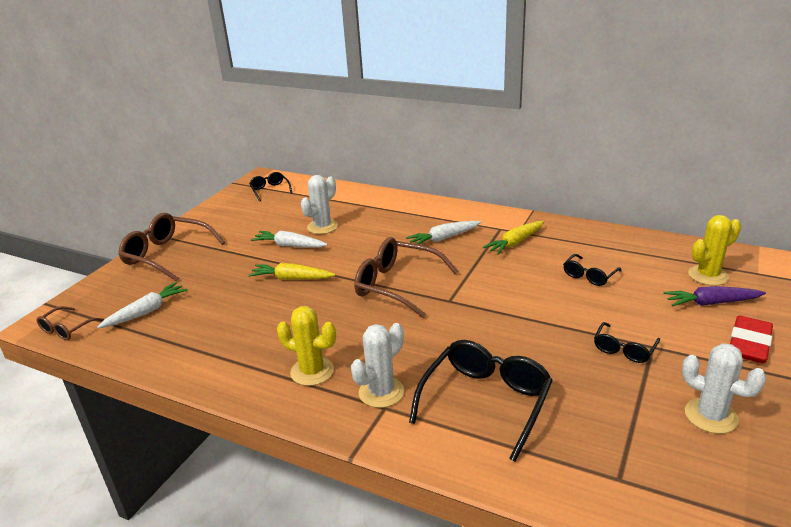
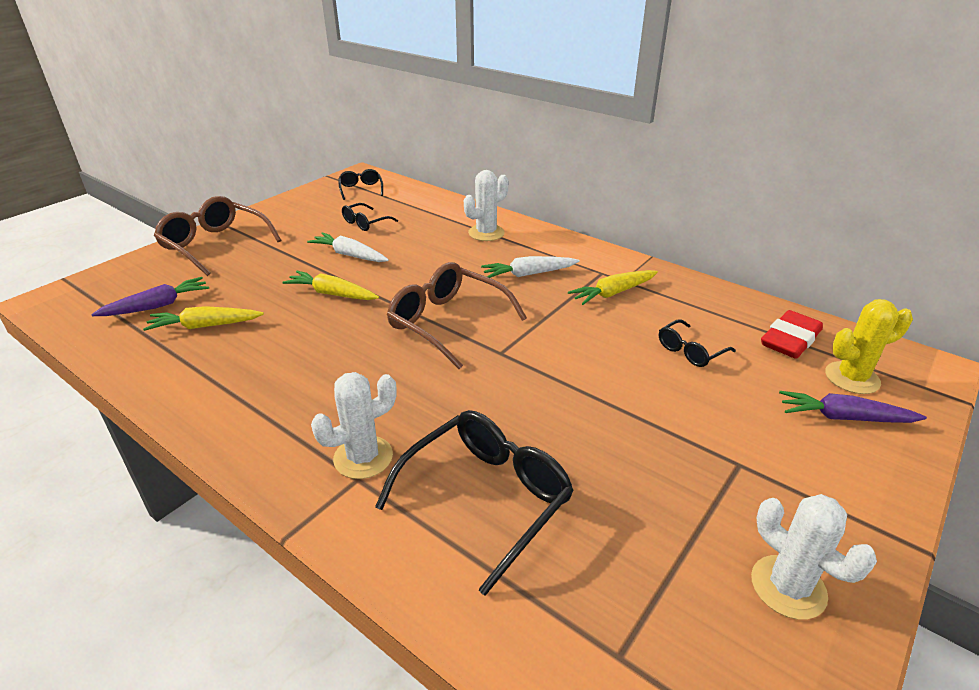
camera: 10 degrees right, 5 degrees up
brown glasses [37,306,104,340] -> none
white carrot [97,282,188,328] -> purple carrot [91,277,209,316]
yellow cactus [277,306,336,386] -> none
white cactus [301,175,338,234] -> white cactus moved to [464,170,509,241]
black glasses [594,322,660,363] -> black glasses moved to [342,203,398,231]
red eraser [730,316,773,364] -> red eraser moved to [761,310,823,359]
none -> yellow carrot [143,306,264,331]

